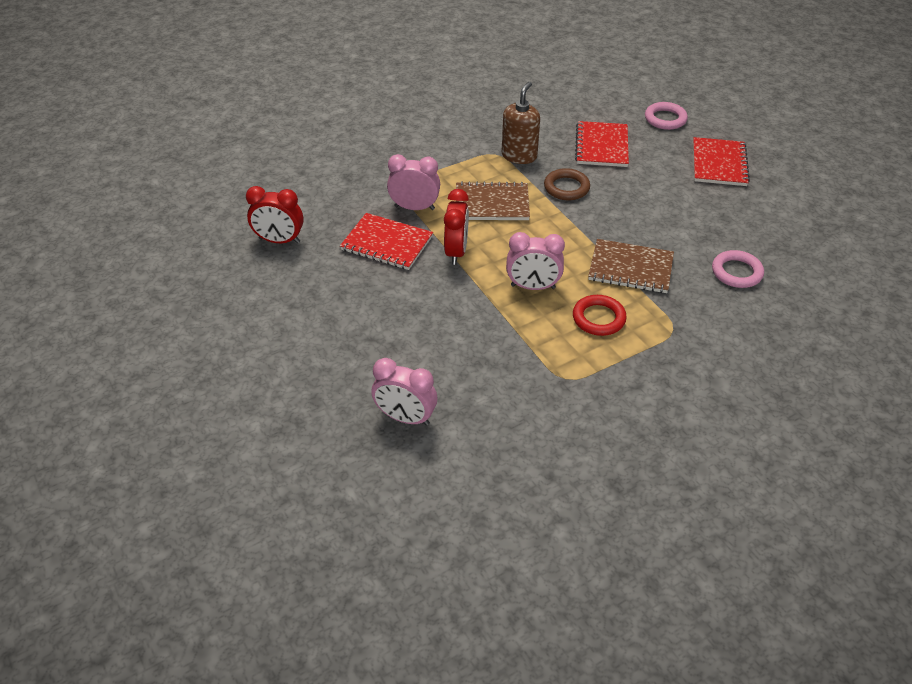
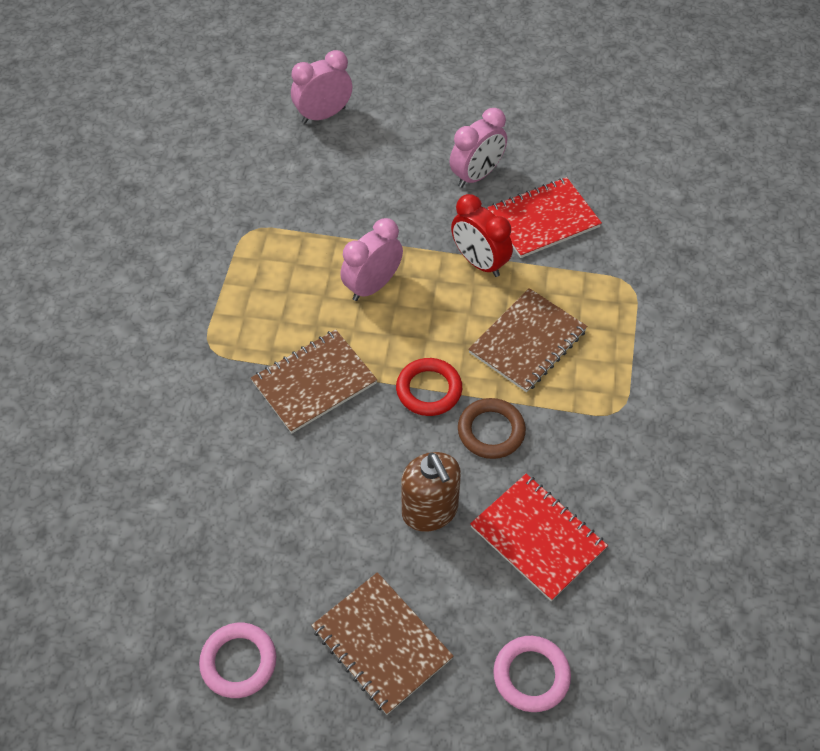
camera: 130 degrees right, 10 degrees up
red clock [246,186,304,243] -> none
pink clock [387,154,440,210] -> pink clock moved to [450,108,507,188]
brown soap dispenser [502,82,540,164] -> brown soap dispenser moved to [401,452,461,532]
red ring [573,295,627,336] -> red ring moved to [396,358,462,416]
red notebook [693,137,750,186] -> brown notebook [311,572,454,715]
pink ring [712,250,764,288] -> pink ring moved to [199,623,276,698]

